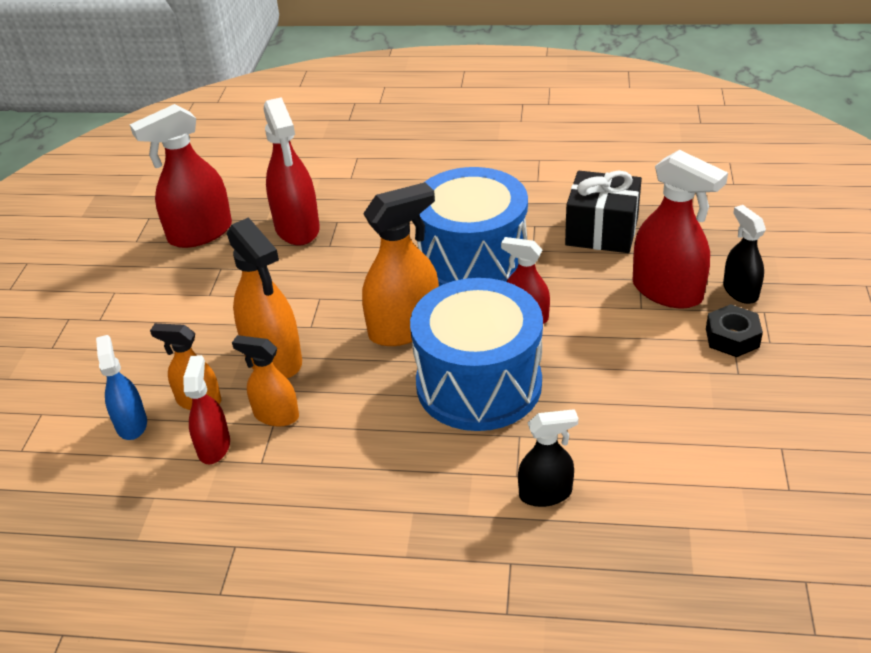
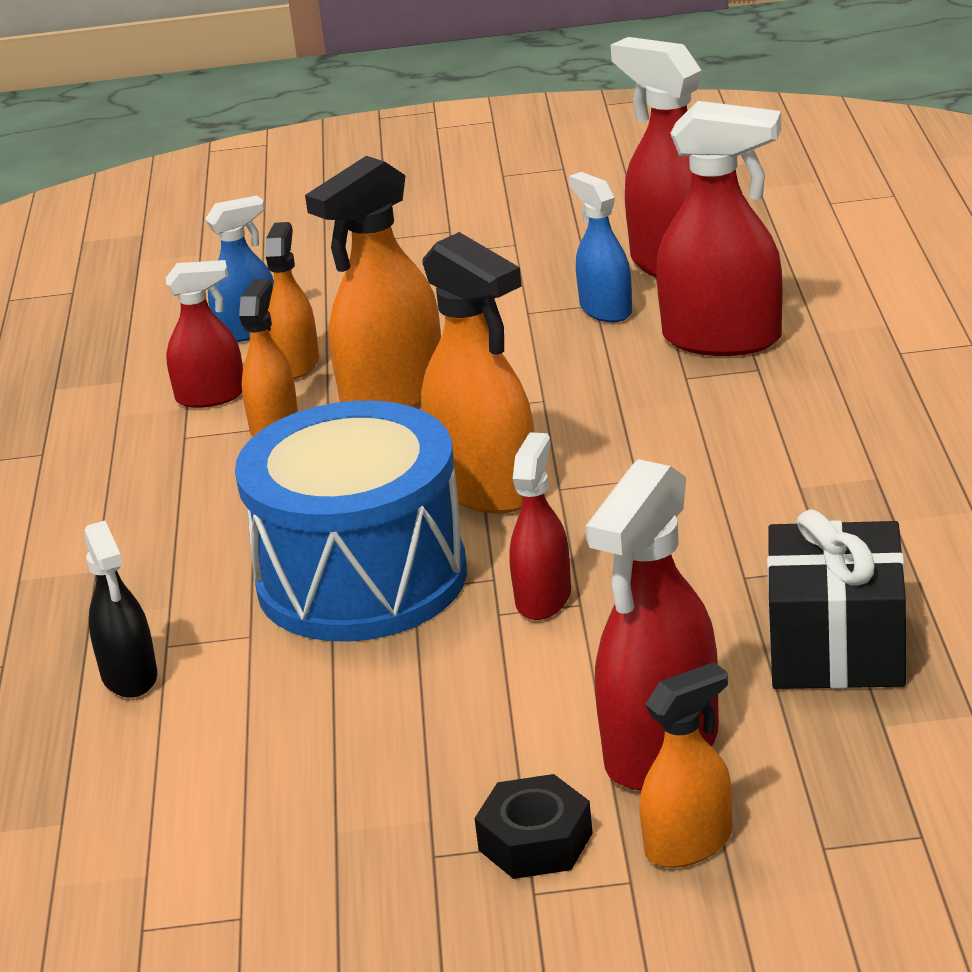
camera: 80 degrees right, 10 degrees down
red spray bottle [264,97,320,246] -> red spray bottle turned 135 degrees counterclockwise [656,101,782,356]
blue drum [415,167,528,286] -> none
black spray bottle [723,205,766,304] -> orange spray bottle [639,662,732,868]
none -> blue spray bottle [569,172,632,322]

